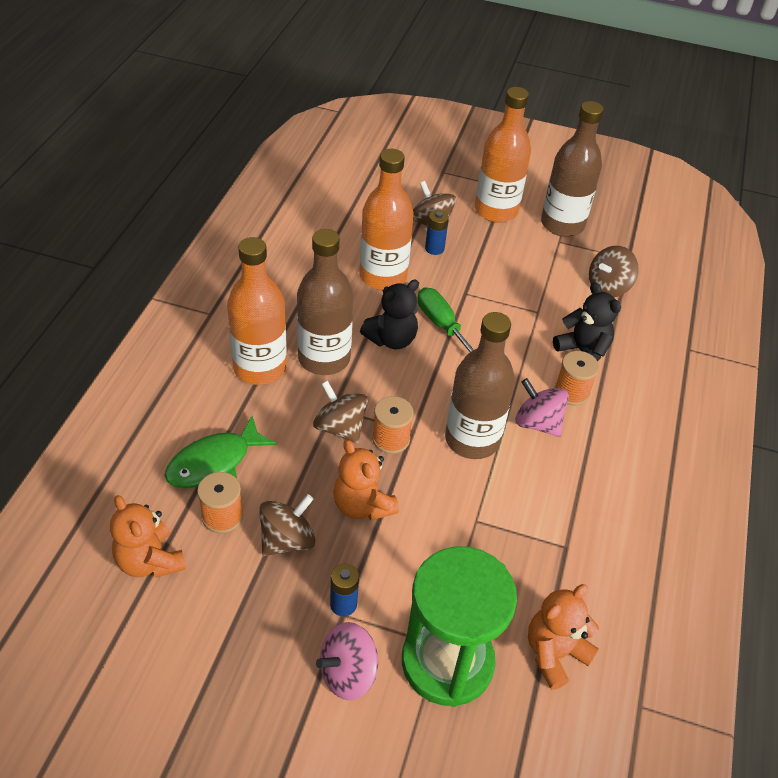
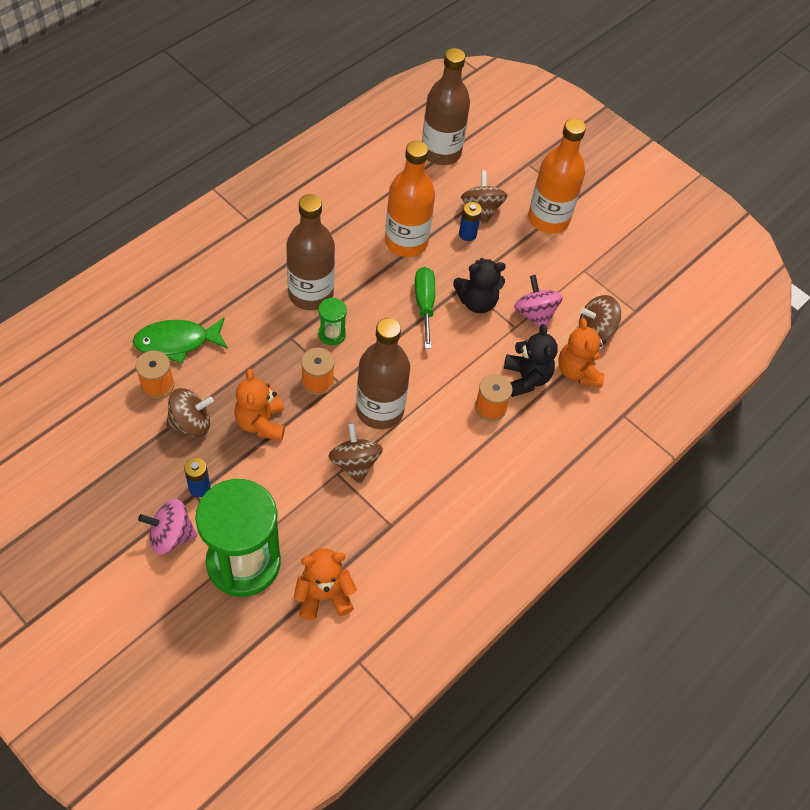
camera: 25 degrees right, 10 degrees up
orange teddy bear [110,495,186,578] -> orange teddy bear moved to [558,318,606,388]
orange bottle [227,237,287,385] -> none
brown spinning top [313,380,368,443] -> brown spinning top moved to [328,423,383,484]
black teddy bear [360,280,419,349] -> black teddy bear moved to [453,258,506,313]
pink spinning top [515,378,569,437] -> pink spinning top moved to [514,275,563,328]
brown bottle [541,101,604,237] -> brown bottle moved to [422,48,470,165]
none -> green hourglass [318,297,347,345]

